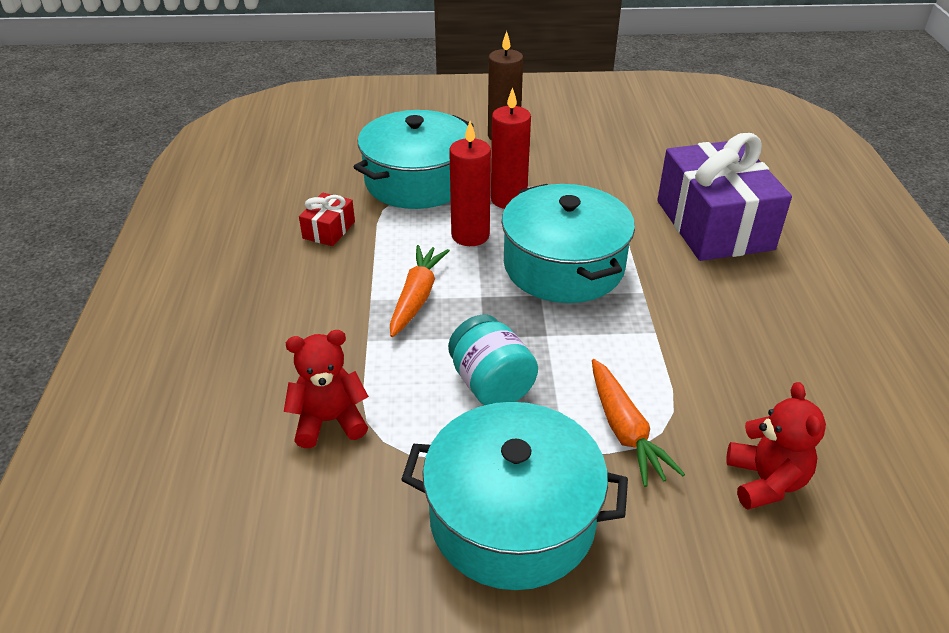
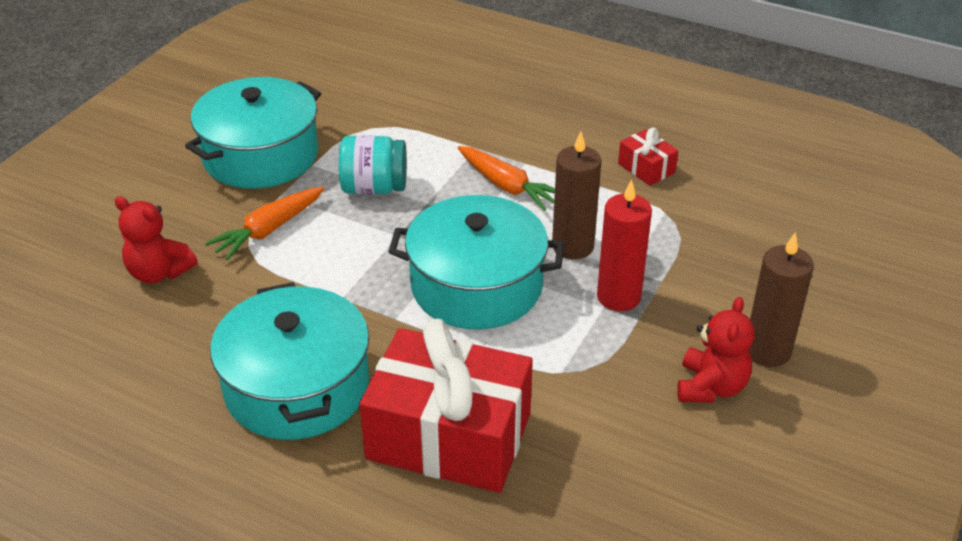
camera: 120 degrees right, 0 degrees up
red teddy bear [284,330,369,448] -> red teddy bear moved to [677,297,754,403]
turquoise pot [354,110,474,209] -> turquoise pot moved to [210,282,369,440]
red candle [449,121,491,246] -> brown candle [552,132,602,260]
orange carrot [592,359,685,487] -> orange carrot turned 60 degrees counterclockwise [205,187,324,260]
purple gift [657,133,792,261] -> red gift [359,319,533,493]

